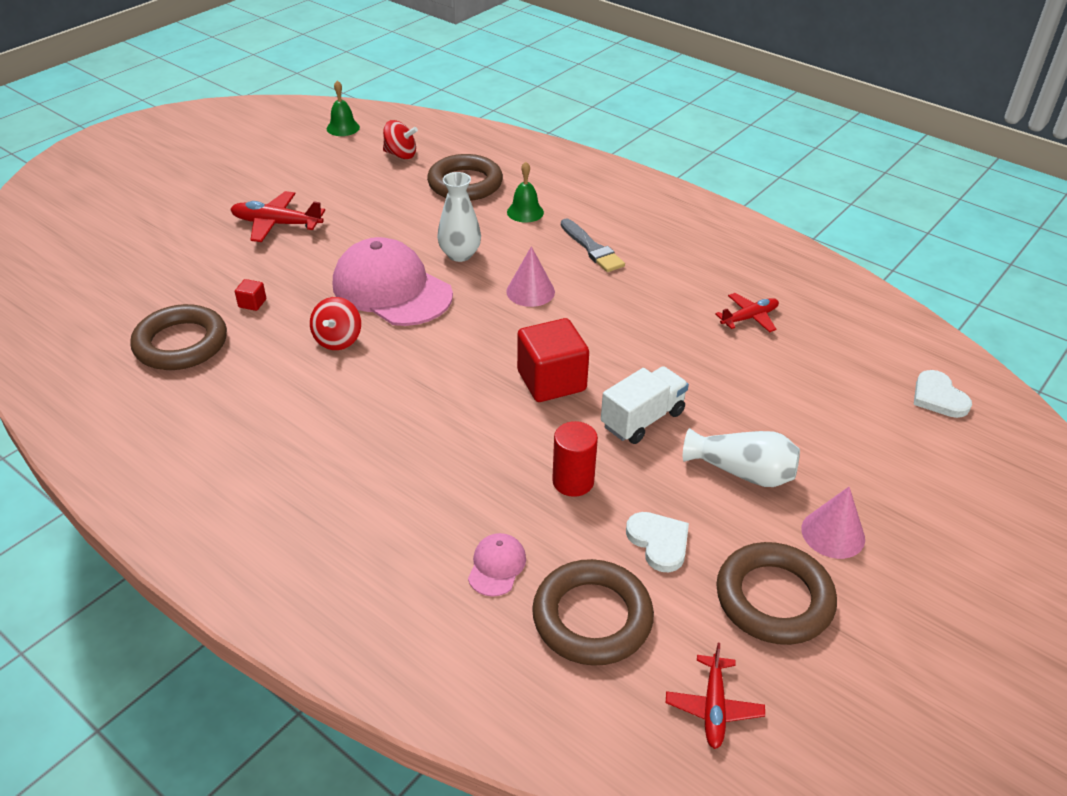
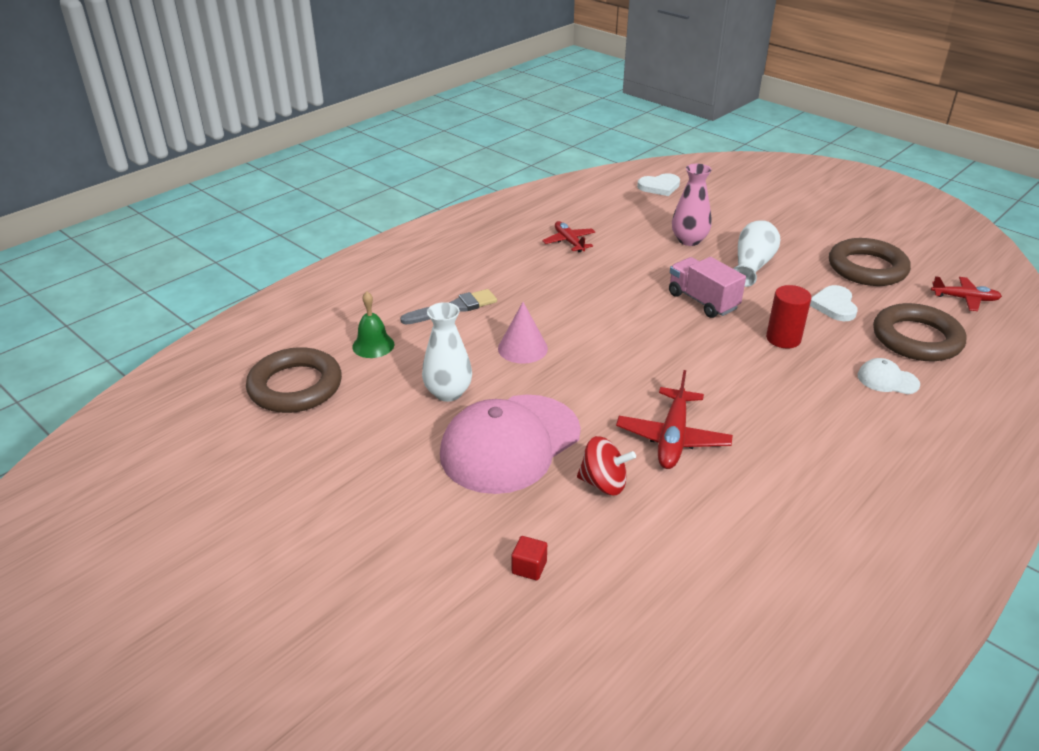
camera: 85 degrees left, 5 degrees down
brown ring [130,304,227,370] -> none
red plane [230,191,325,242] -> red plane moved to [616,370,733,469]
green bell [327,80,360,136] -> none
red spinning top [383,120,418,159] -> none
pink cap [468,533,526,597] -> white cap [858,358,920,394]
red cube [517,318,589,402] -> none
white truck [601,366,689,444] -> pink truck [669,257,746,318]
white heart [626,512,689,572] -> white heart turned 60 degrees counterclockwise [810,285,858,321]
pink cone [801,487,865,559] -> none
none -> pink vase [672,164,712,246]

